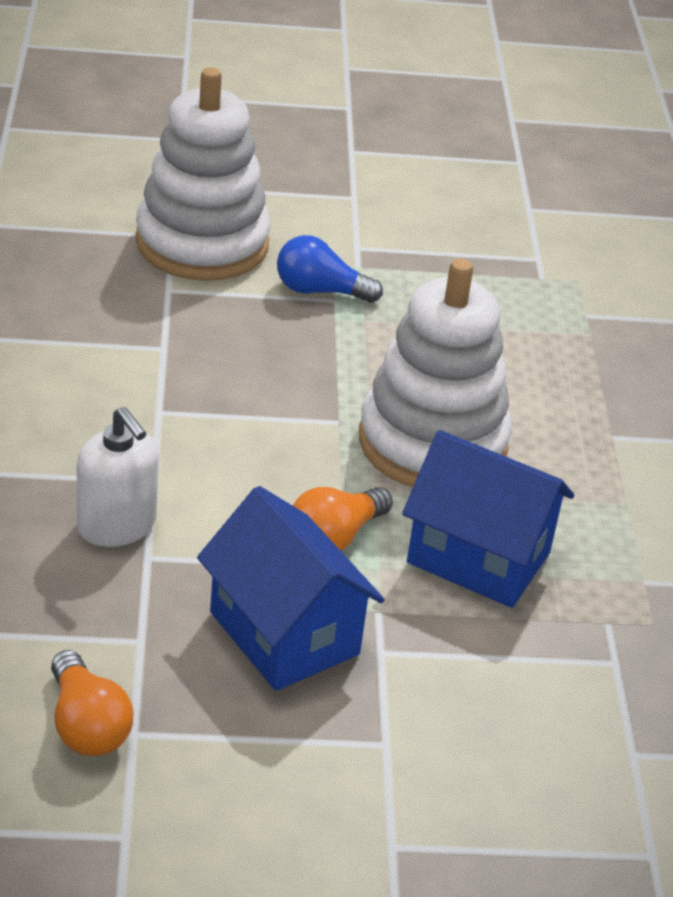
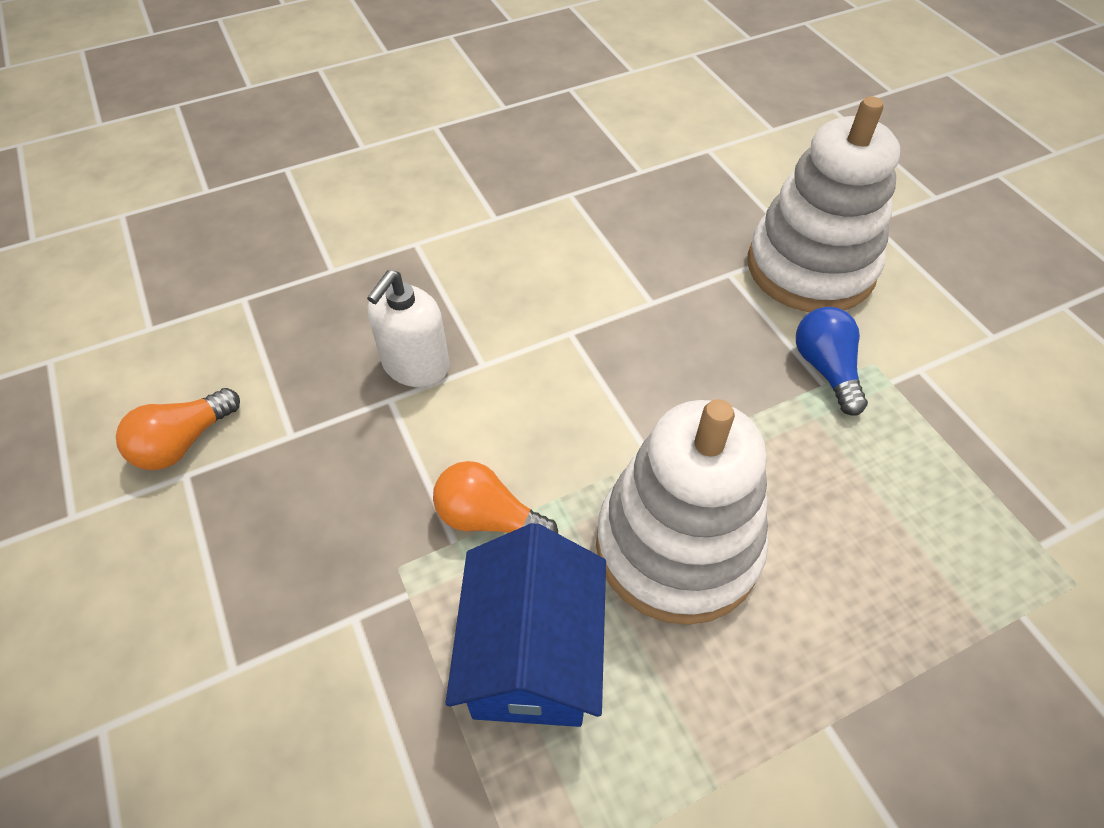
camera: 70 degrees right, 15 degrees up
blue house [197,486,385,691] -> none

